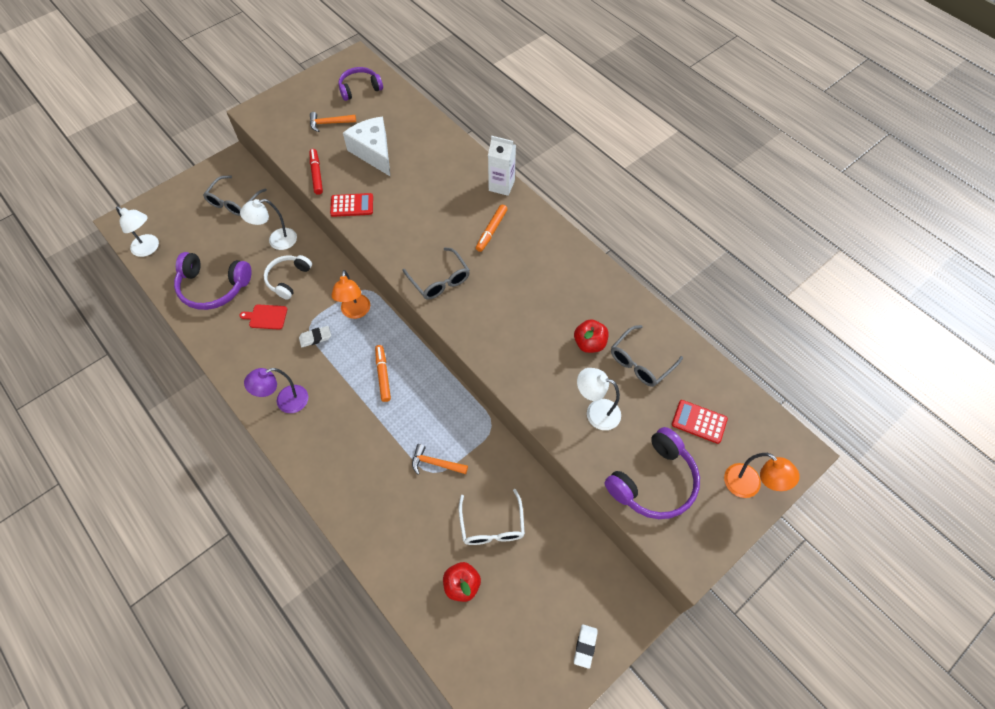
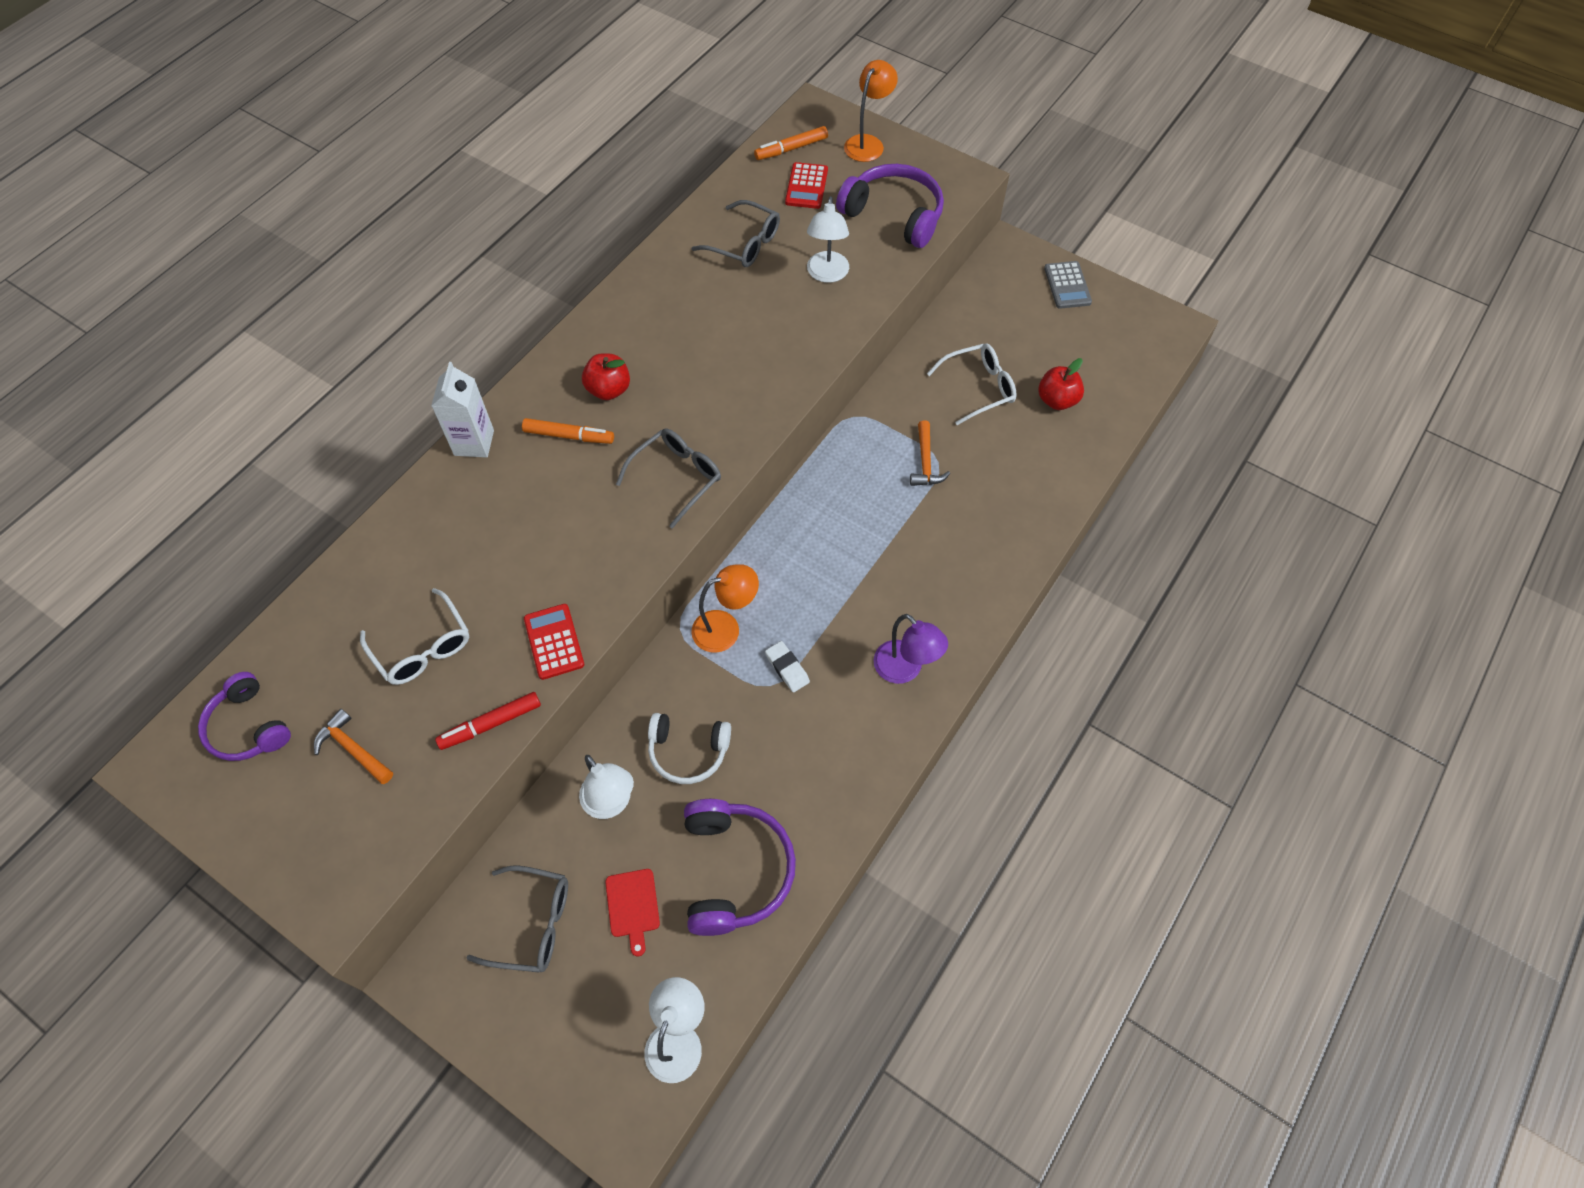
camera: 105 degrees left, 0 degrees up
red cutting board [239,304,287,330] -> red cutting board moved to [605,869,660,956]
orange hammer [310,112,356,132] -> orange hammer turned 150 degrees clockwise [314,709,393,784]
white cheese [343,117,390,176] -> white glasses [360,588,469,685]
orange marker [375,345,391,402] -> orange marker moved to [754,126,828,160]
red apple [574,319,609,353] -> red apple moved to [582,353,630,400]
white eraser [574,624,598,669] -> grey calculator [1044,261,1092,309]

